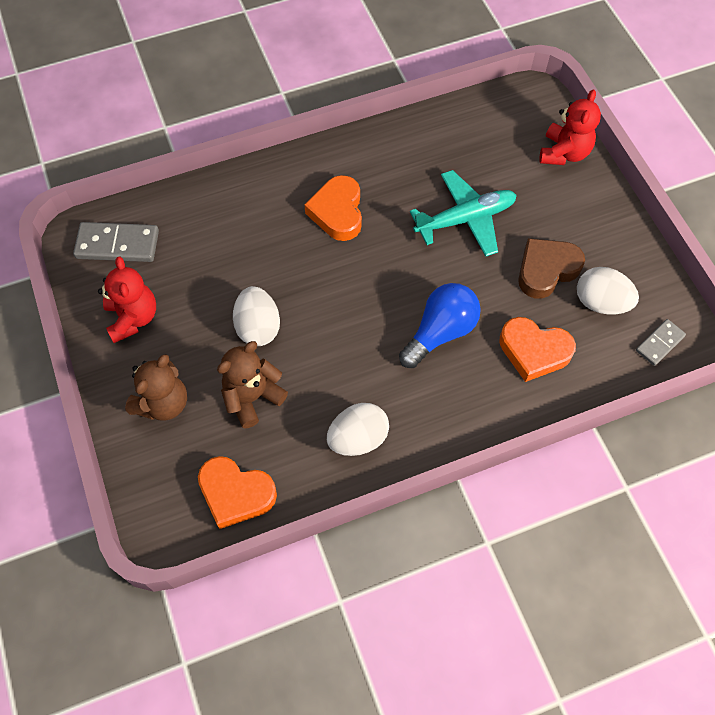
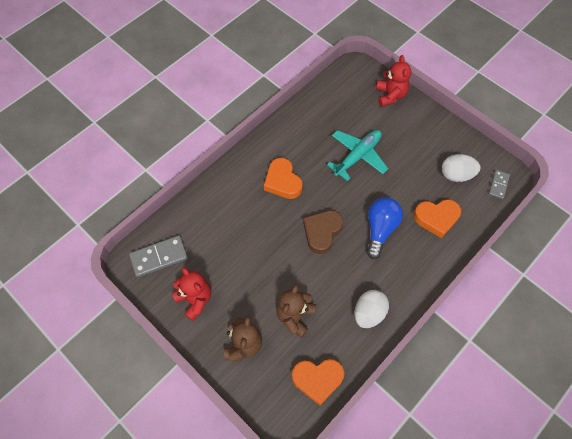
camera: 25 degrees left, 0 degrees up
white egg [233,286,280,346] -> none
brown heart [518,238,585,299] -> brown heart moved to [303,210,343,254]

